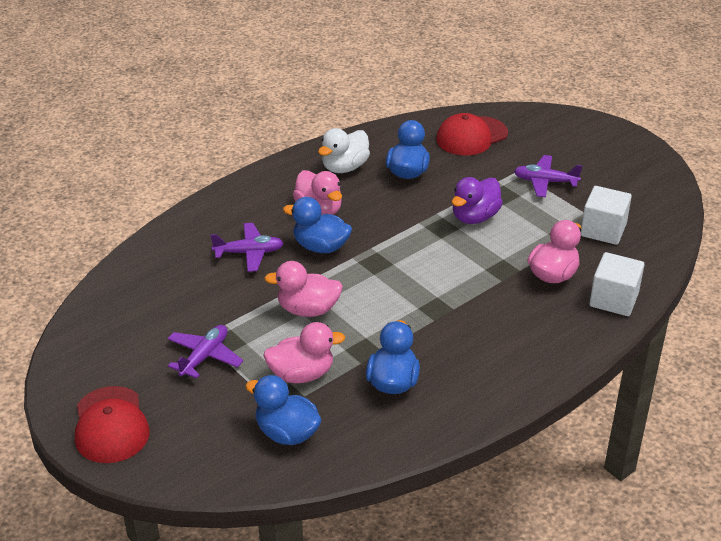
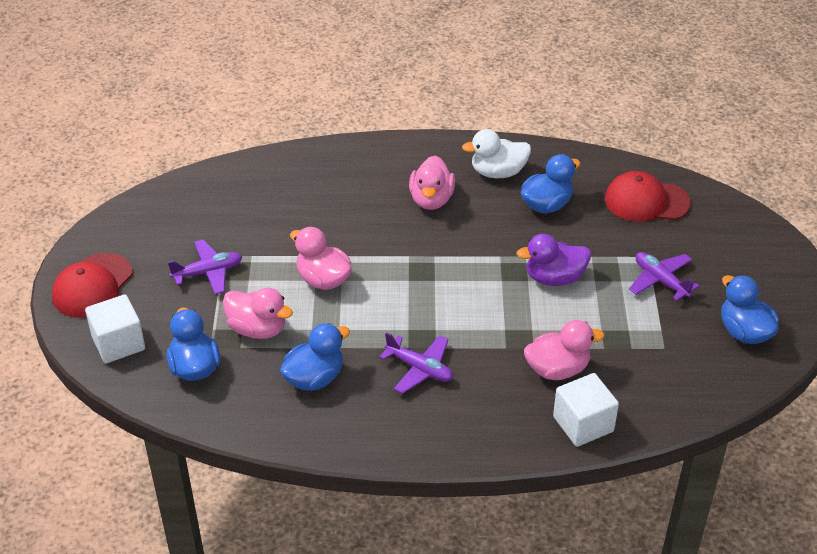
camera: 40 degrees right, 5 degrees up
purple plane [210,223,284,272] -> purple plane moved to [379,332,453,394]
blue duck [283,197,352,253] -> blue duck moved to [721,275,779,344]
white cube [581,186,632,245] -> white cube moved to [85,294,145,363]

